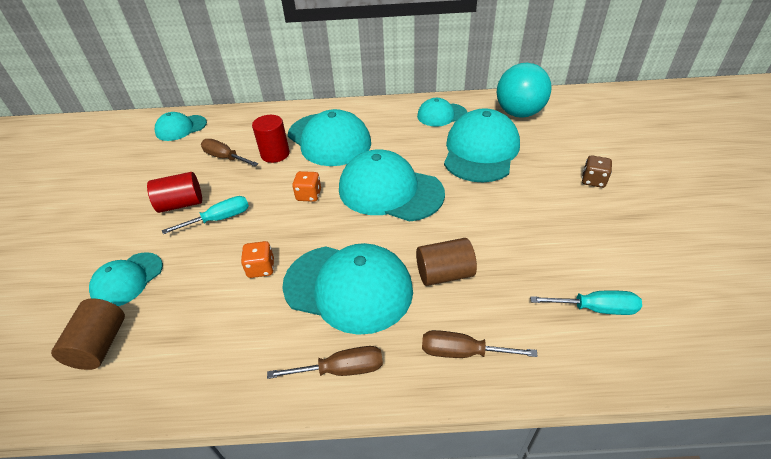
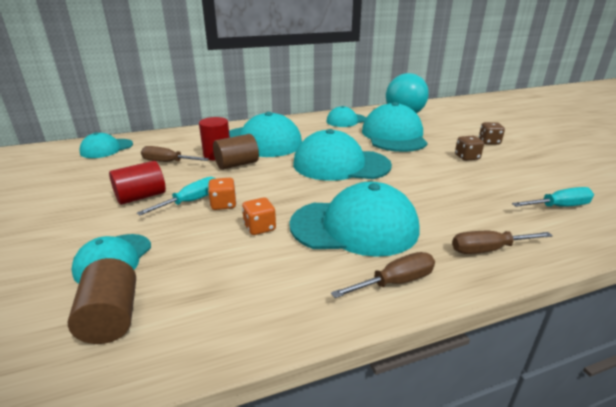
camera: 20 degrees left, 15 degrees down
orange dice [292,171,321,202] -> orange dice moved to [208,178,237,210]
brown cylinder [416,238,477,286] -> brown cylinder moved to [213,134,259,170]
none -> brown dice [455,136,484,161]

